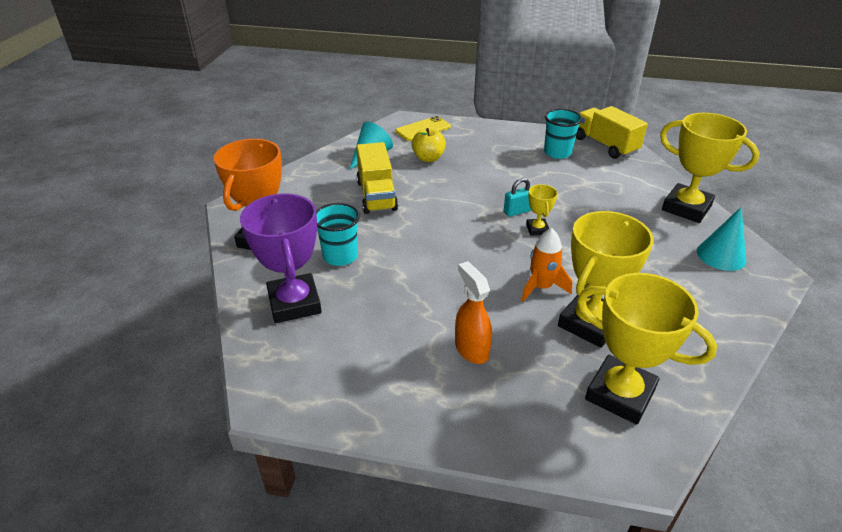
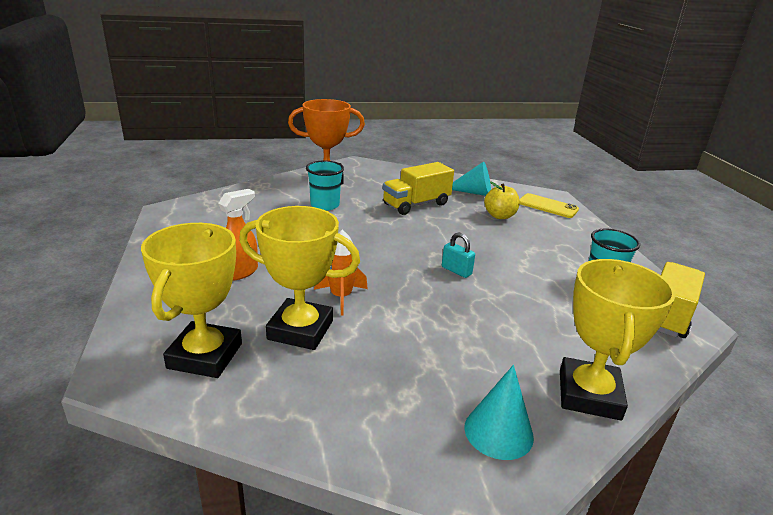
camera: 65 degrees right, 10 degrees down
purple trophy [240,194,322,323] -> none
yellow trophy [526,184,558,236] -> none

